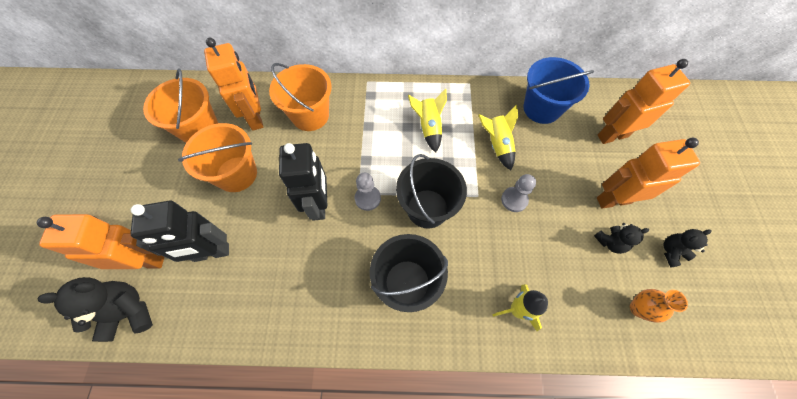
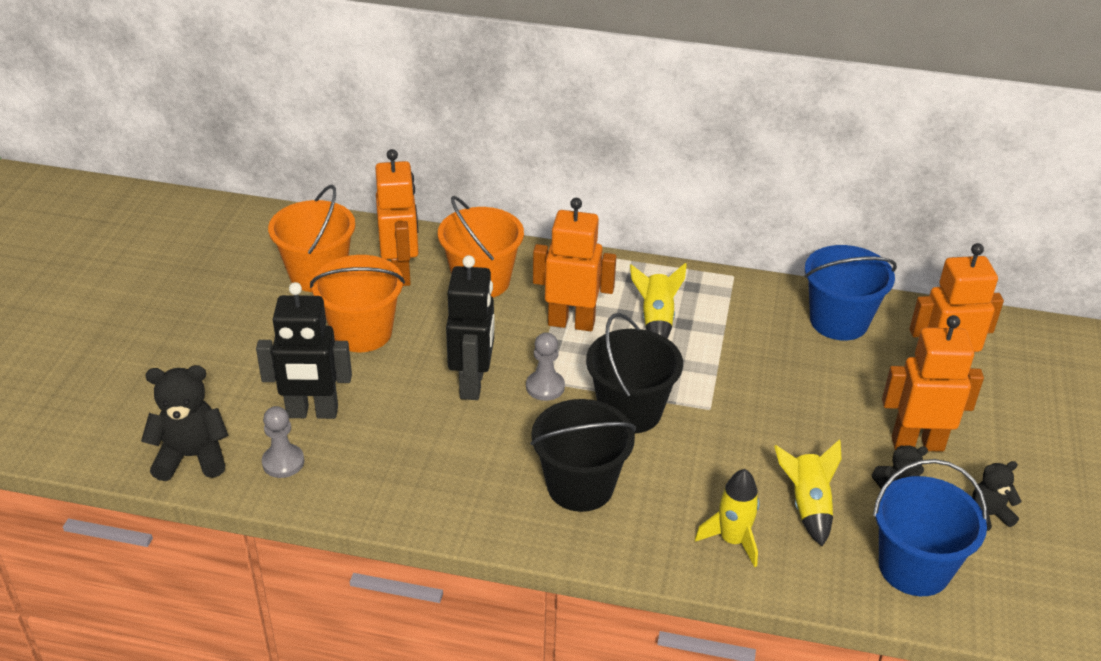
camera: 10 degrees right, 25 degrees down
orange robot [37,214,164,269] -> orange robot moved to [533,198,616,331]
yellow rocket [478,105,518,170] -> yellow rocket moved to [774,440,841,546]
grey pawn [501,174,536,212] -> grey pawn moved to [262,406,304,478]
orange vase [630,289,688,323] -> blue bucket [873,459,987,596]

